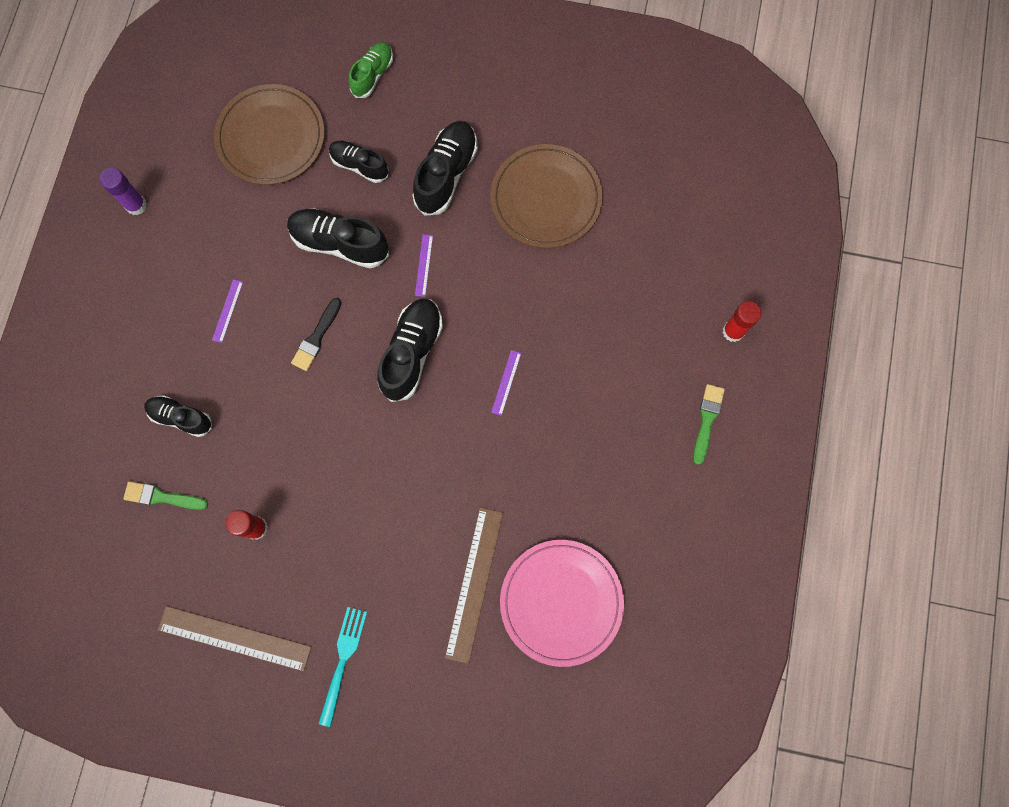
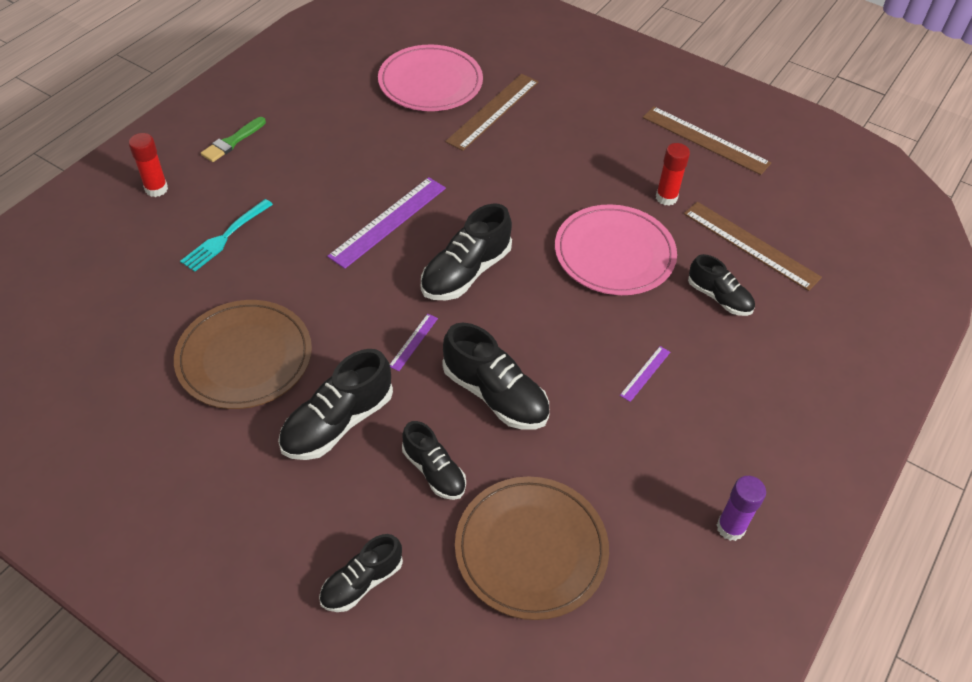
camera: 160 degrees left, 25 degrees down
green brush [123,481,208,510] -> brown ruler [684,202,822,291]
black brush [291,298,341,371] -> none
turquoise fork [318,607,367,727] -> turquoise fork moved to [180,199,273,272]
green shoe [349,42,393,98] -> black shoe [319,534,403,612]
purple ruler [491,350,521,416] -> purple ruler [327,177,446,269], size x2.14
none -> pink plate [555,204,677,295]

